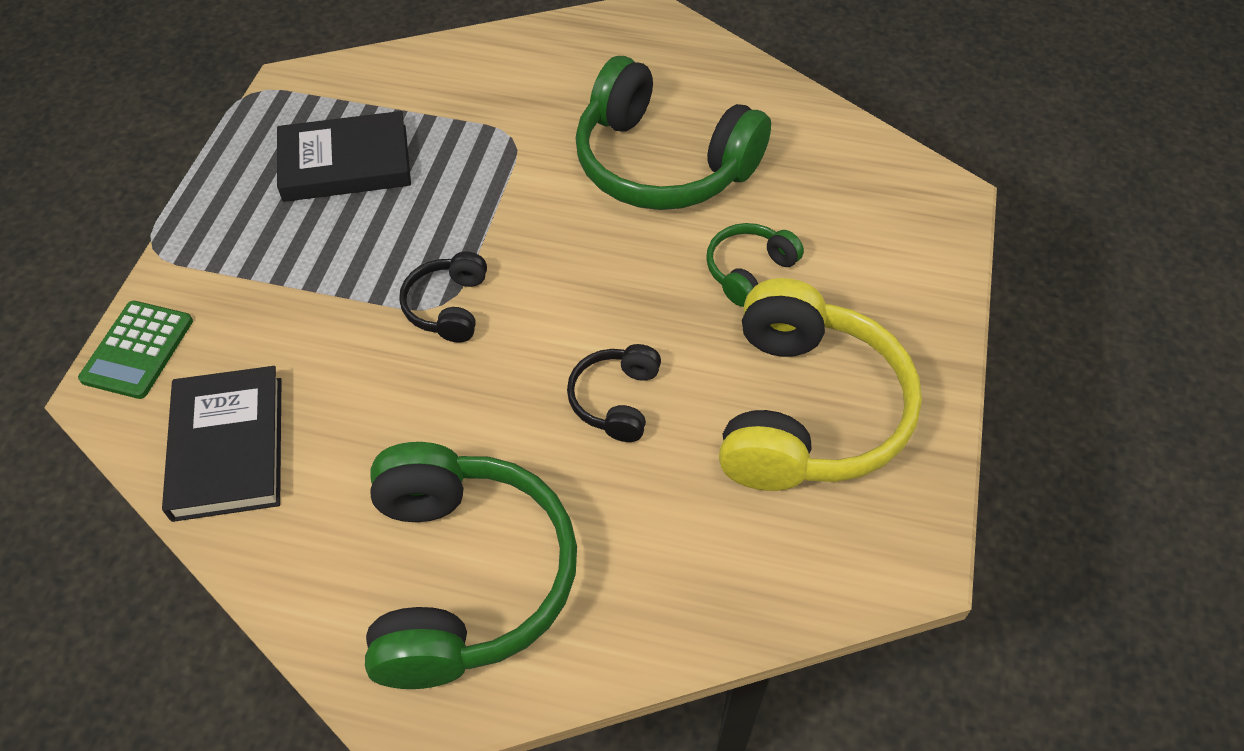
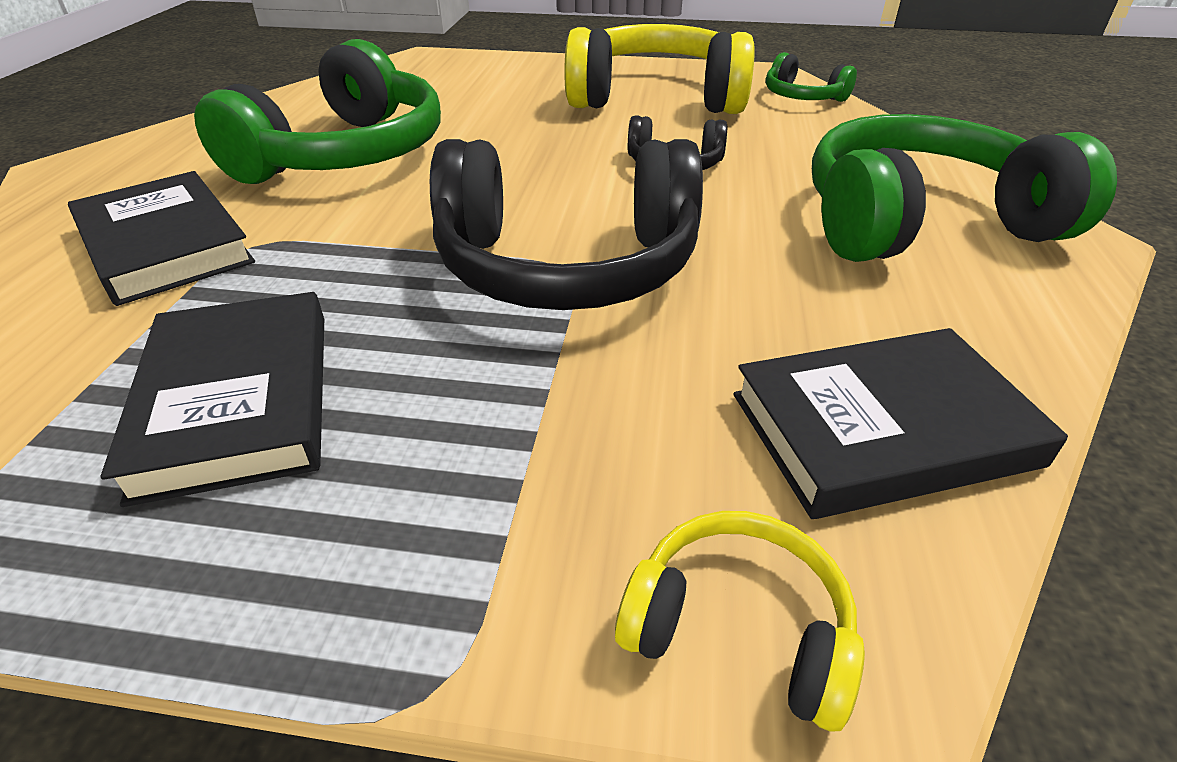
camera: 95 degrees left, 15 degrees down
green calculator [78,301,193,399] -> yellow headphones [615,511,865,731]
black headphones [399,251,487,342] -> black headphones [430,139,703,310], size x2.13
green headphones [706,223,804,307] -> green headphones moved to [766,52,857,102]
none -> black book [68,171,255,306]

